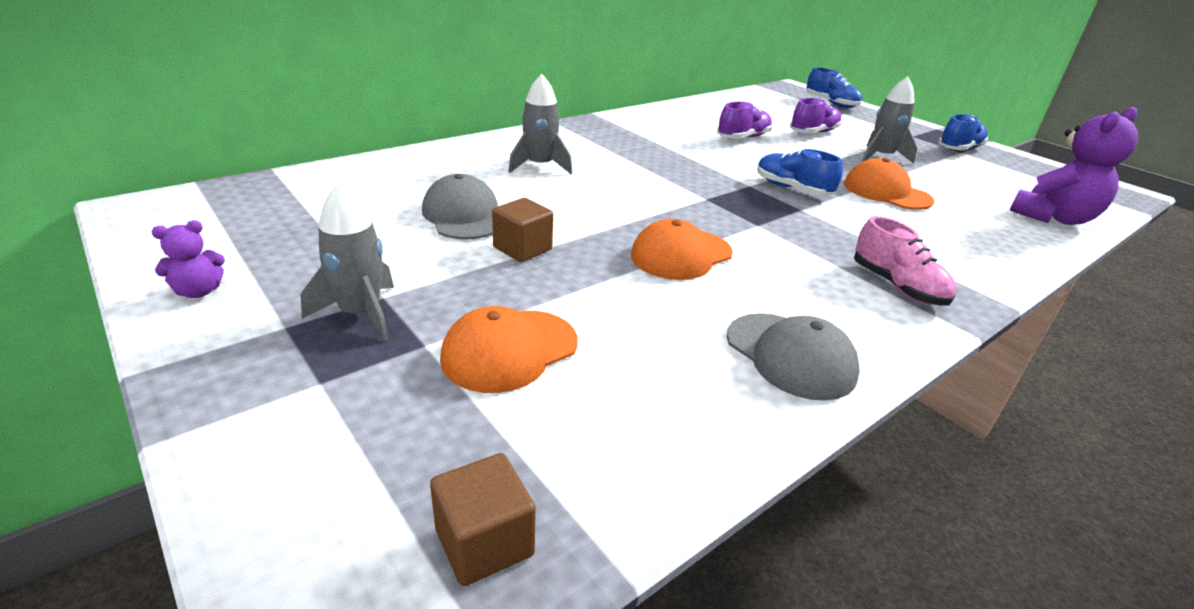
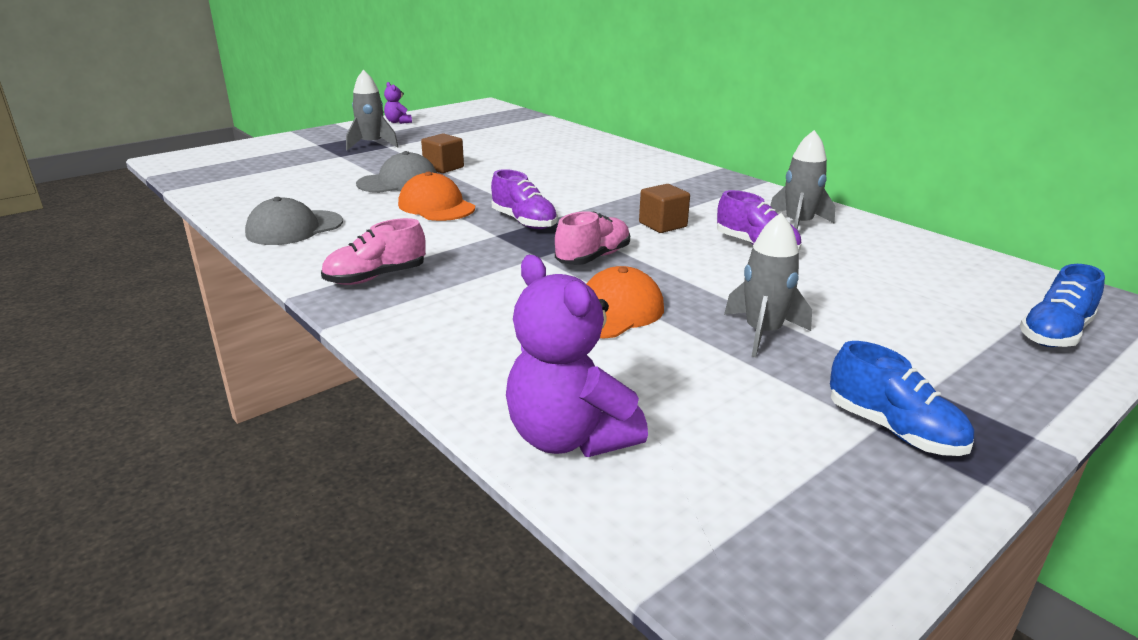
camera: 90 degrees right, 5 degrees down
grey cap [422,174,498,240] -> grey cap moved to [356,151,437,193]
brown cube [430,453,536,586] -> brown cube moved to [639,184,690,233]
orange cap [440,306,578,393] -> none
grey rocket [508,74,572,174] -> grey rocket moved to [770,130,835,230]
blue shoe [757,149,843,196] -> pink shoe [555,211,630,265]
purple shoe [790,98,842,133] -> purple shoe moved to [491,169,558,229]

